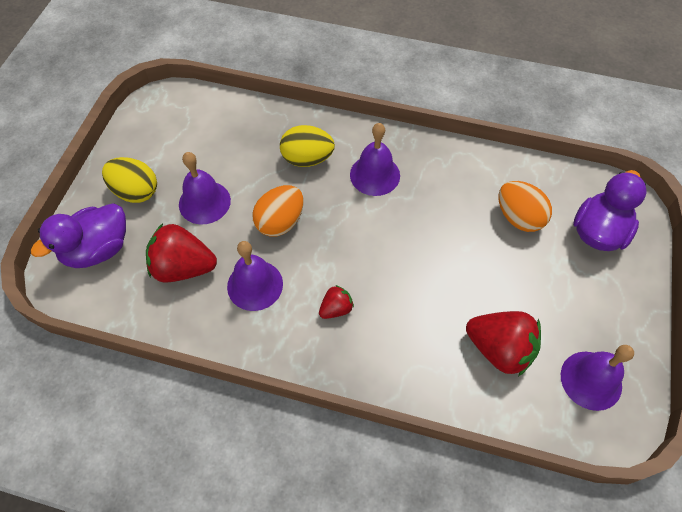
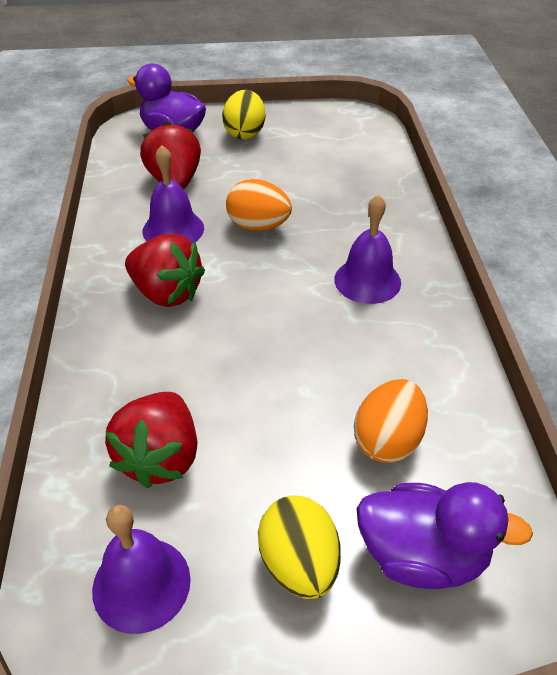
camera: 70 degrees right, 15 degrees down
purple bell [179,152,231,224] -> none
yellow egg [280,125,335,167] -> yellow egg moved to [258,496,341,599]
red strawberry [319,285,354,319] -> red strawberry [125,233,205,307], size x1.93

